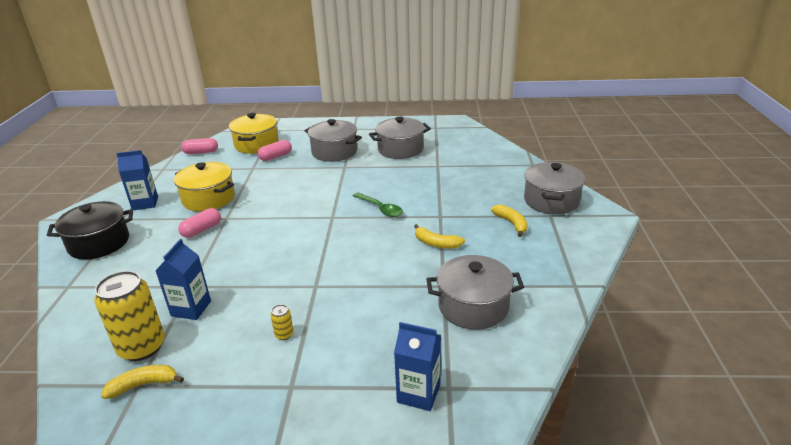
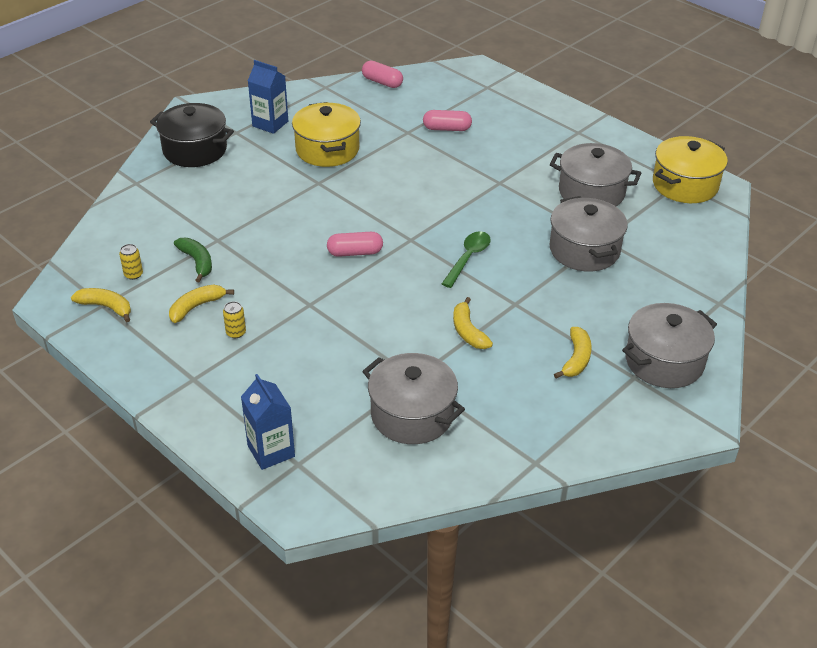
camera: 40 degrees right, 10 degrees up
yellow can [94,271,165,361] -> yellow can [119,244,143,280], size x0.41
blue carton [155,239,211,320] -> green banana [174,238,212,282]
pink capsule [178,208,221,238] -> pink capsule moved to [327,232,383,257]
yellow pot [229,113,279,154] -> yellow pot moved to [653,136,728,203]
grey pot [305,119,362,162] -> grey pot moved to [549,196,628,272]
green spoon [353,192,403,217] -> green spoon turned 150 degrees counterclockwise [442,231,491,288]
none -> yellow banana [169,285,234,323]

